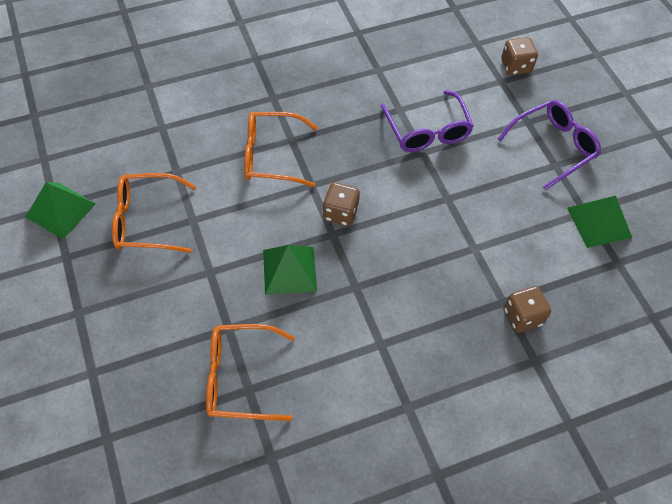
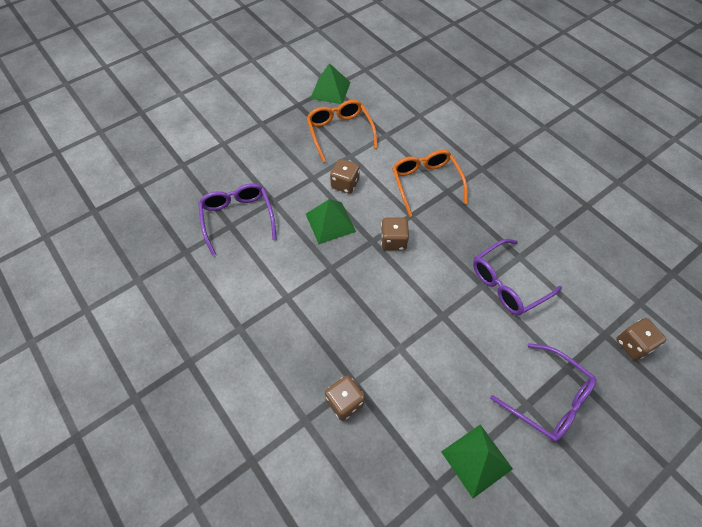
camera: 75 degrees right, 0 degrees up
orange glasses [206,324,295,421] -> purple glasses [198,183,277,256]
none -> brown dice [330,159,360,194]

